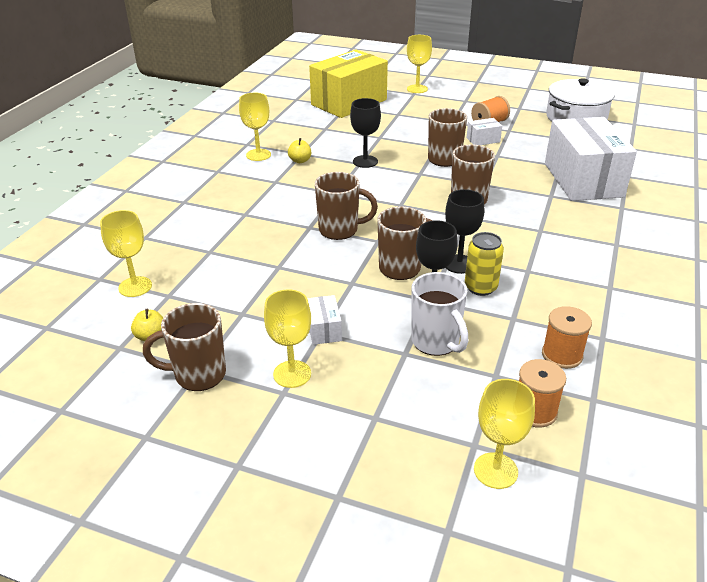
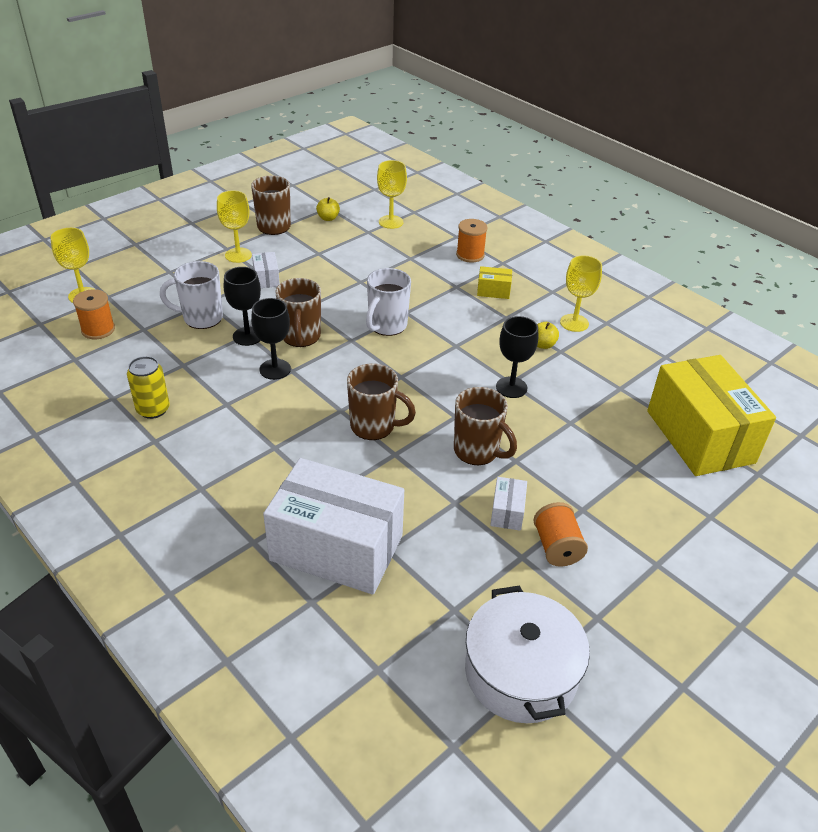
camera: 115 degrees right, 5 degrees up
white box [307,295,342,345] -> white box turned 60 degrees clockwise [252,252,280,288]
brown mug [315,172,378,240] -> white mug [366,268,411,336]
yellow goblet [407,35,432,93] -> none
yellow can [465,232,504,296] -> yellow can moved to [127,356,170,419]
orange spool [542,306,592,369] -> orange spool moved to [456,219,488,263]
none -> yellow box [477,266,512,299]

